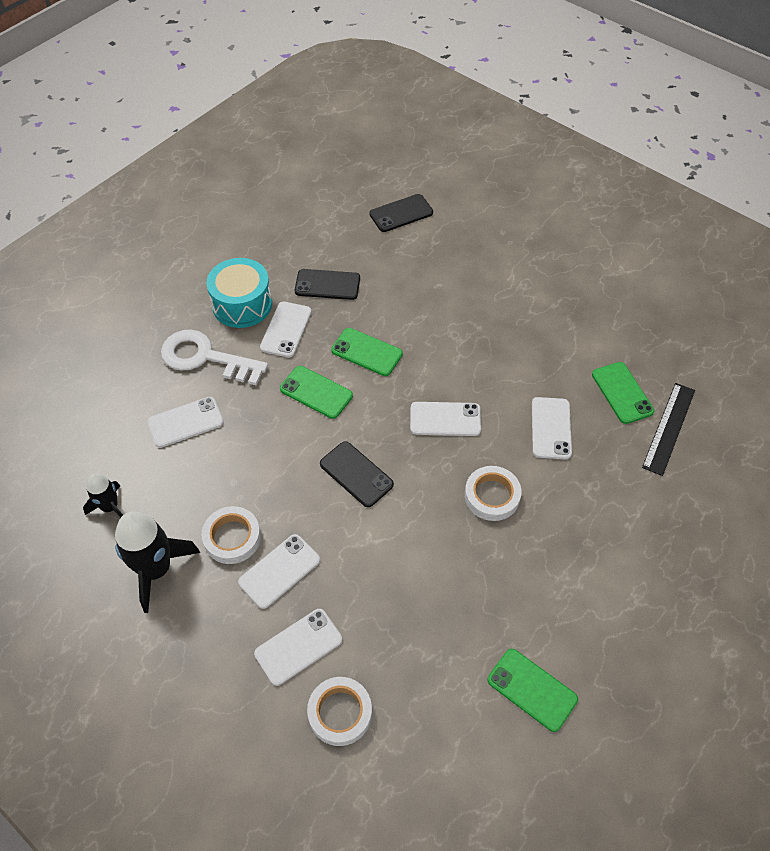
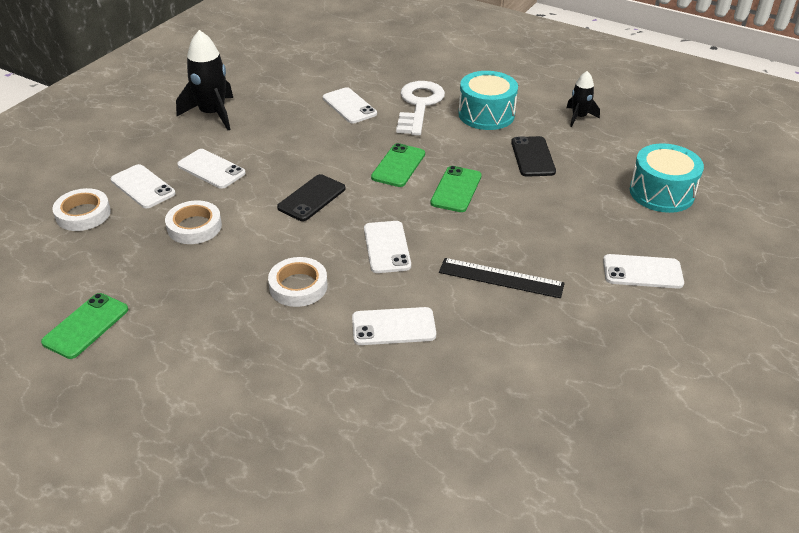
camera: 80 degrees right, 15 degrees down
black rocket [83,473,123,518] -> black rocket moved to [566,71,600,127]
white tape [201,506,261,564] -> white tape moved to [165,200,222,244]
white phone [260,302,312,357] -> white phone moved to [603,254,684,289]
black phone [370,194,433,232] -> turquoise drum [630,143,704,213]
green phone [592,362,654,424] -> none
black ruler [642,383,695,476] -> black ruler moved to [439,258,565,298]

